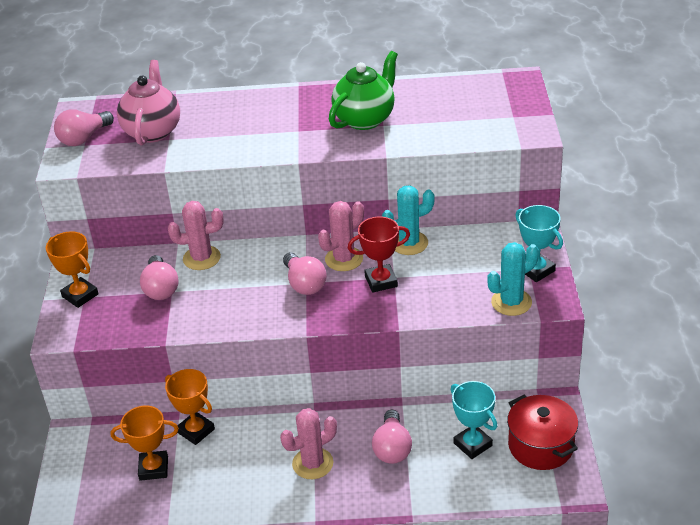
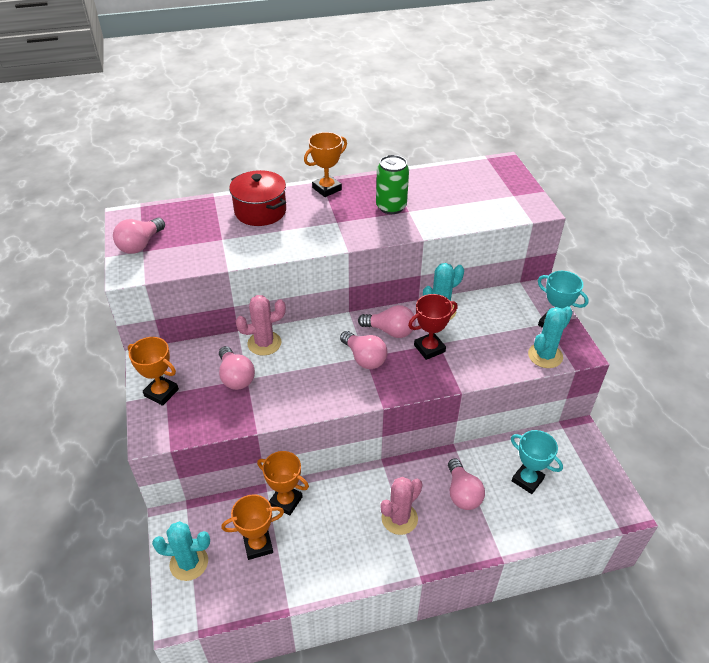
camera: 15 degrees left, 5 degrees up
pink teapot [117,60,180,146] -> none
pink cactus [318,201,364,271] -> pink light bulb [358,305,416,338]
green teapot [329,51,398,130] -> green can [376,155,409,214]
red pot [507,395,578,470] -> red pot moved to [229,170,286,226]
none -> turquoise cactus [152,521,210,581]
none -> orange trophy [304,132,347,197]

